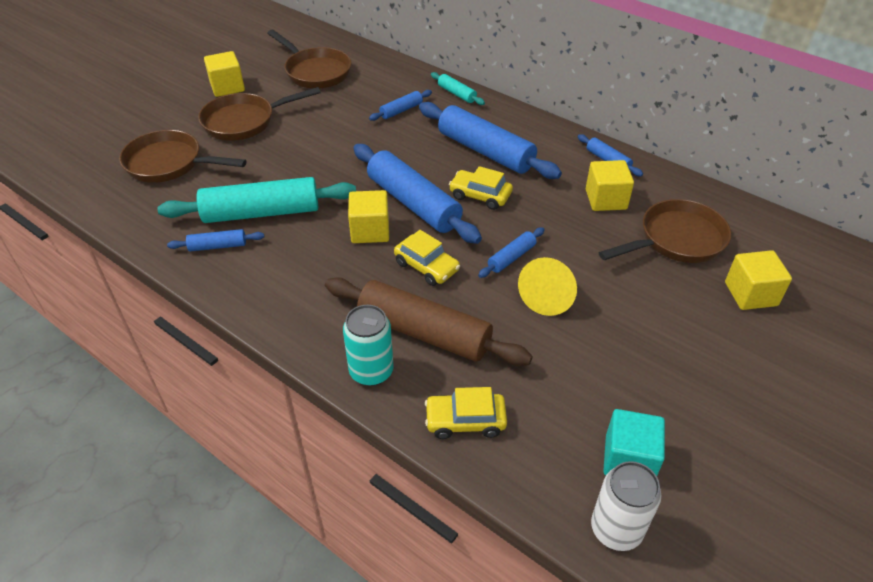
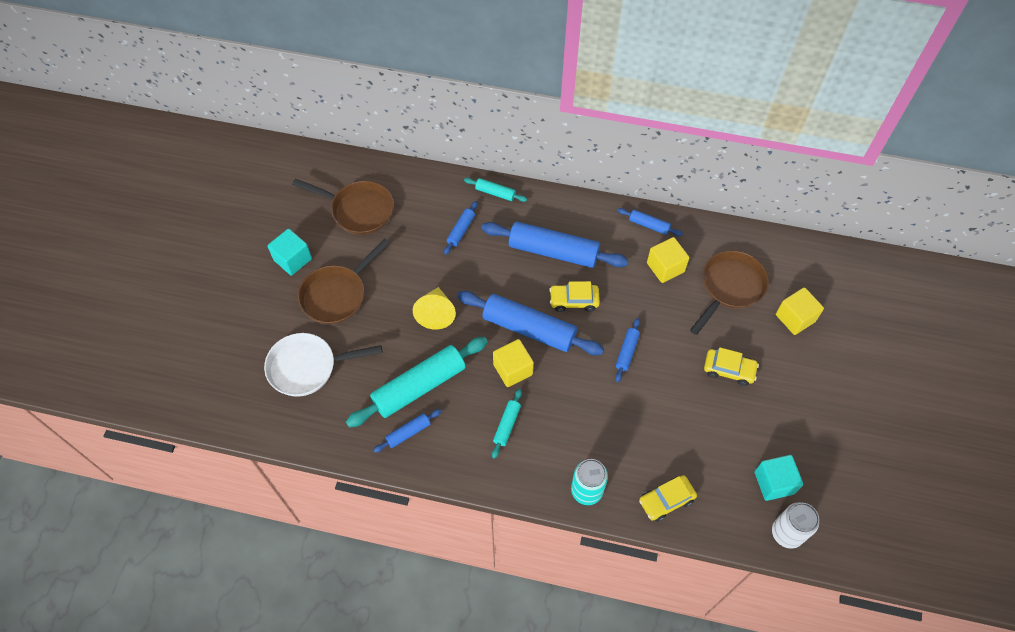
camera: 25 degrees left, 15 degrees up
brown pan [119,130,247,183] -> white pan [264,333,382,397]
yellow cube [204,51,245,97] -> turquoise cube [267,229,312,275]
brown rolling pin [325,277,533,366] -> none
yellow car [394,230,460,286] -> yellow car moved to [704,348,759,386]
yellow cone [518,257,577,316] -> yellow cone moved to [413,287,456,330]
none -> turquoise rolling pin [492,389,522,459]

